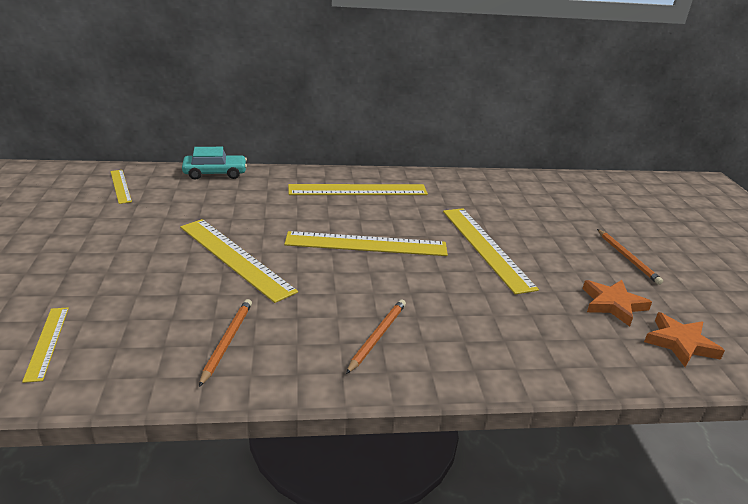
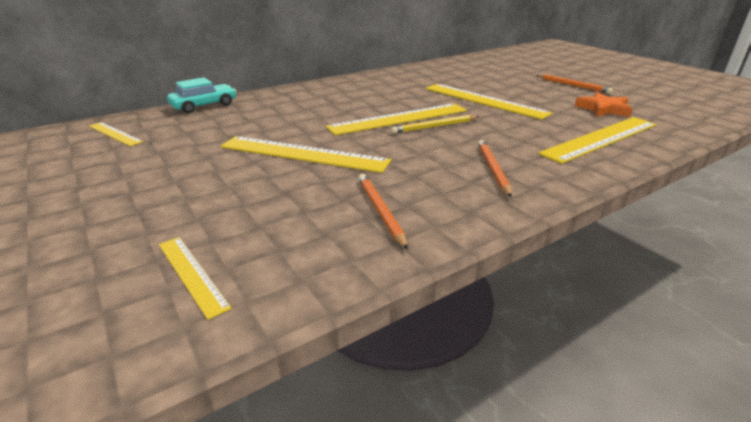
camera: 25 degrees left, 0 degrees up
yellow ruler [288,184,428,195] -> yellow ruler moved to [538,117,657,164]
orange star [644,312,725,367] -> none
none -> yellow pencil [391,115,479,133]

